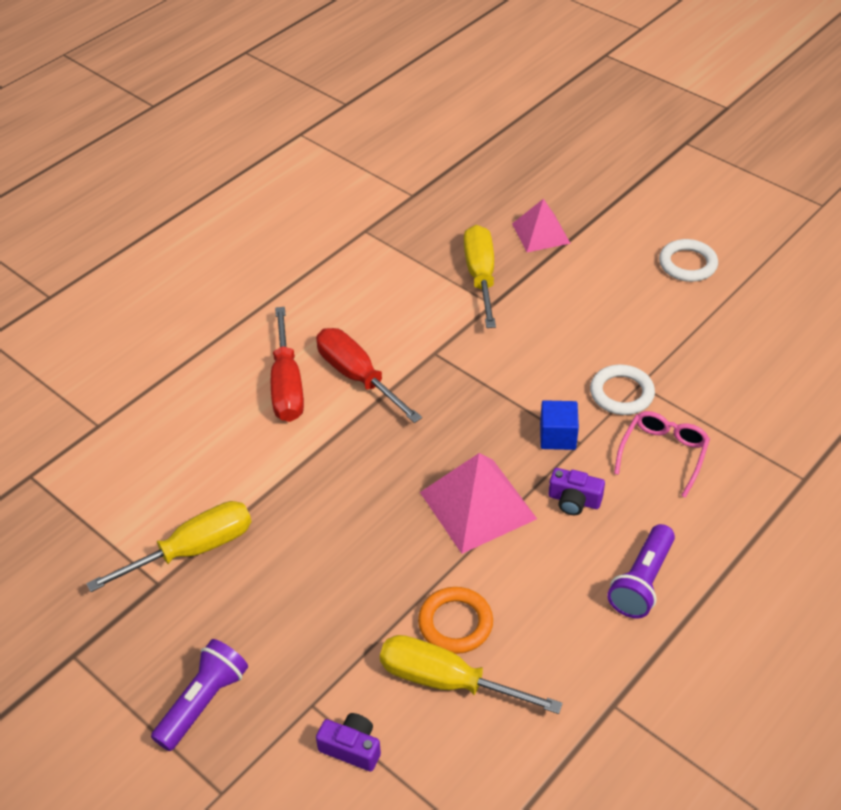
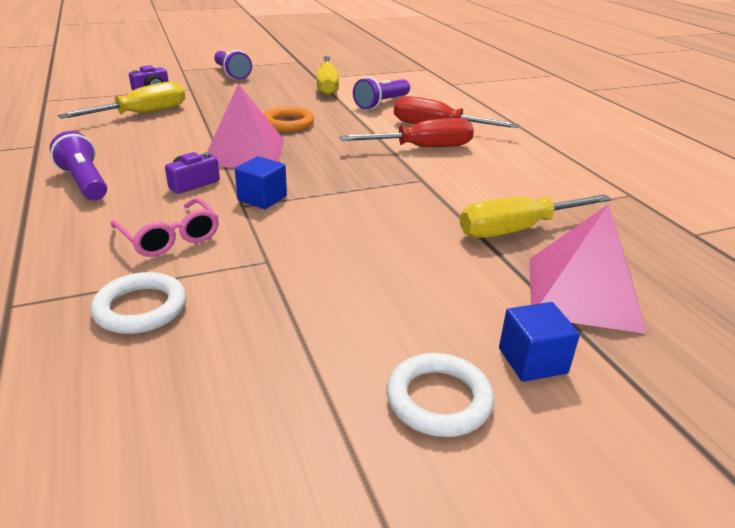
camera: 115 degrees right, 15 degrees down
orange ring [418,587,493,654] -> orange ring moved to [264,107,314,132]
yellow screwdriver [464,225,496,328] -> yellow screwdriver turned 135 degrees clockwise [460,194,612,238]
pink pyramid [512,199,571,252] -> pink pyramid [529,204,647,334], size x1.54
white ring [590,365,655,415] -> white ring moved to [90,272,186,334]
none -> purple flashlight [353,77,410,110]
none -> blue cube [499,302,580,382]

